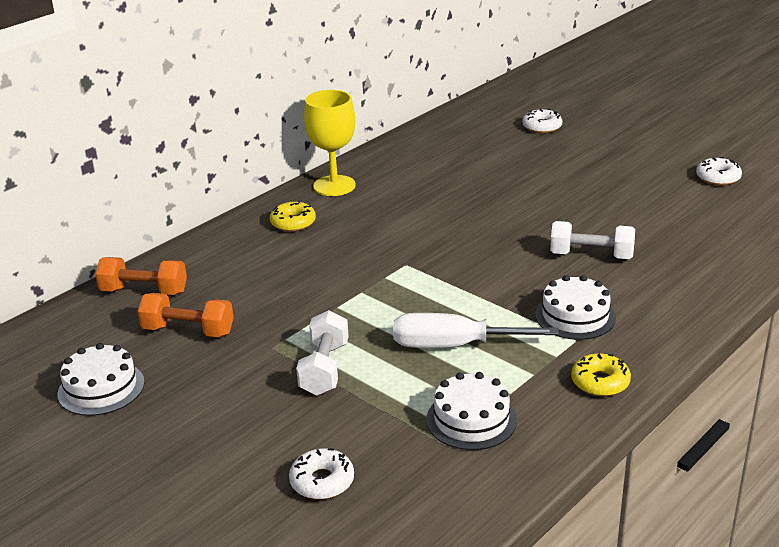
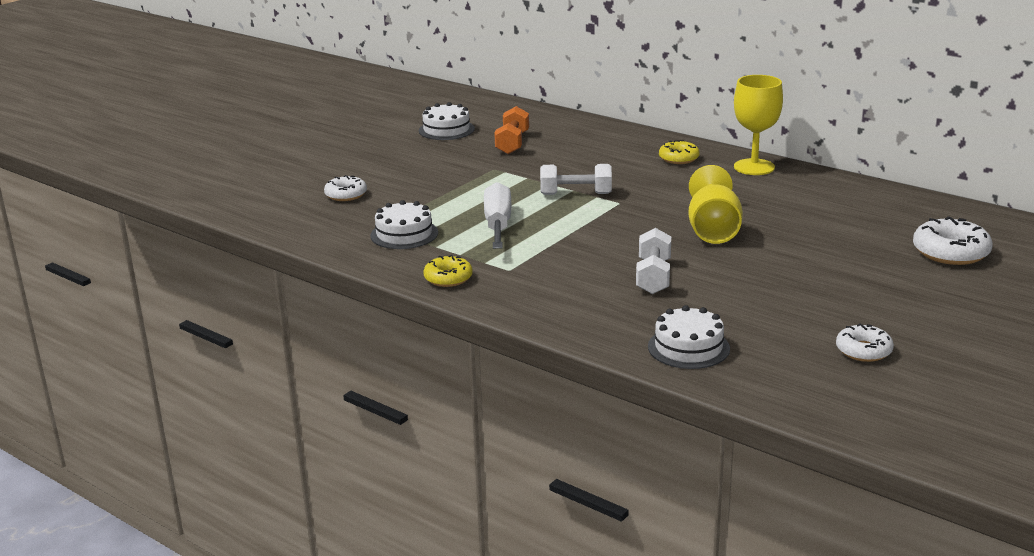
camera: 85 degrees right, 5 degrees down
orange dumbbell [95,257,187,295] -> none
white dumbbell [296,310,349,396] -> white dumbbell moved to [540,164,612,195]
white donut [522,109,563,133] -> white donut [913,216,993,265], size x1.56
white cake [535,275,616,340] -> white cake moved to [648,305,730,369]
none -> yellow goblet [688,165,743,244]

